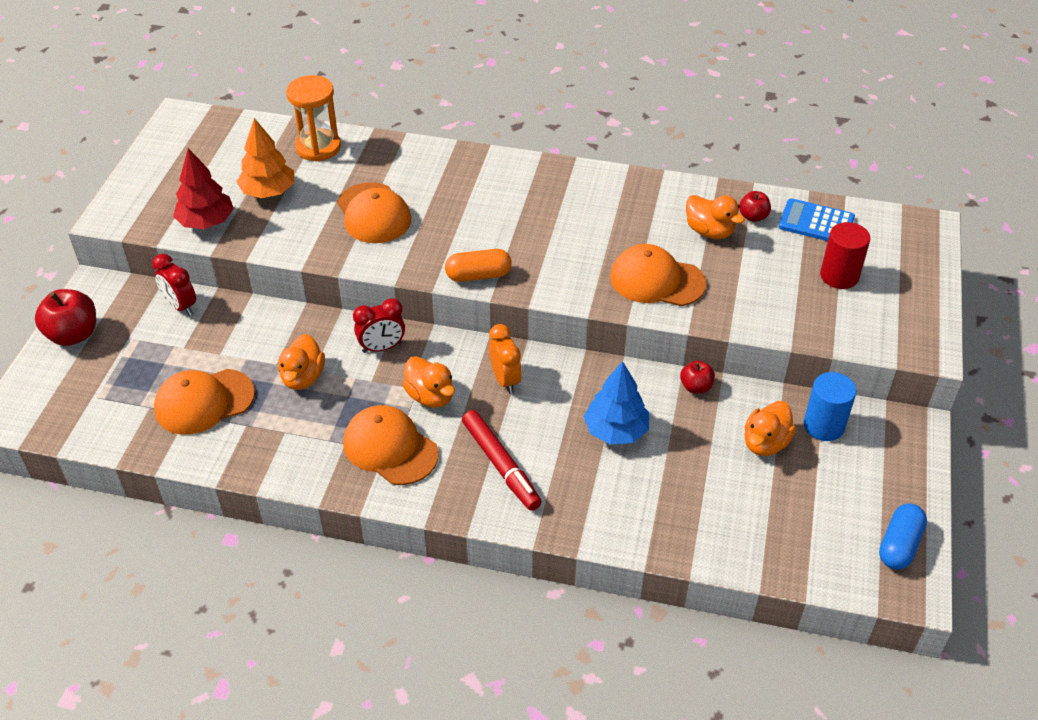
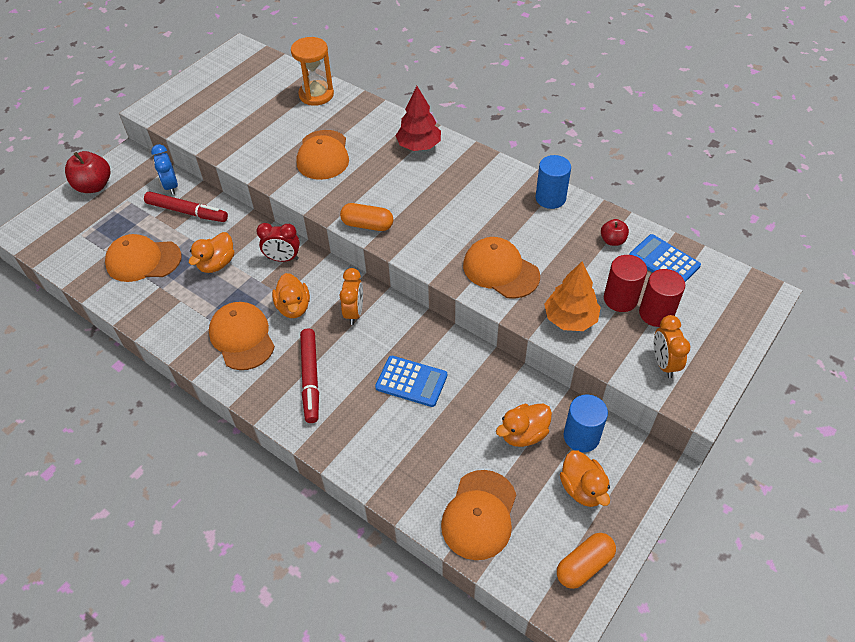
camera: 25 degrees right, 5 degrees up
red clock [152,254,196,316] -> blue clock [151,144,178,195]
red tree [173,148,234,229] -> red tree moved to [395,86,441,151]
orange tree [237,118,294,198] -> orange tree moved to [544,261,601,331]
blue tree [584,361,649,445] -> blue calculator [375,356,447,407]
red apple [680,360,715,393] -> none
orange duck [686,195,745,239] -> orange duck moved to [560,451,610,507]
blue capsule [879,504,927,570] -> orange capsule [557,533,616,589]
none -> red marker [144,191,228,222]
none -> orange cap [441,470,516,560]
none -> blue cylinder [535,155,571,209]
none -> red cylinder [604,255,647,312]
none -> orange clock [654,315,690,378]

